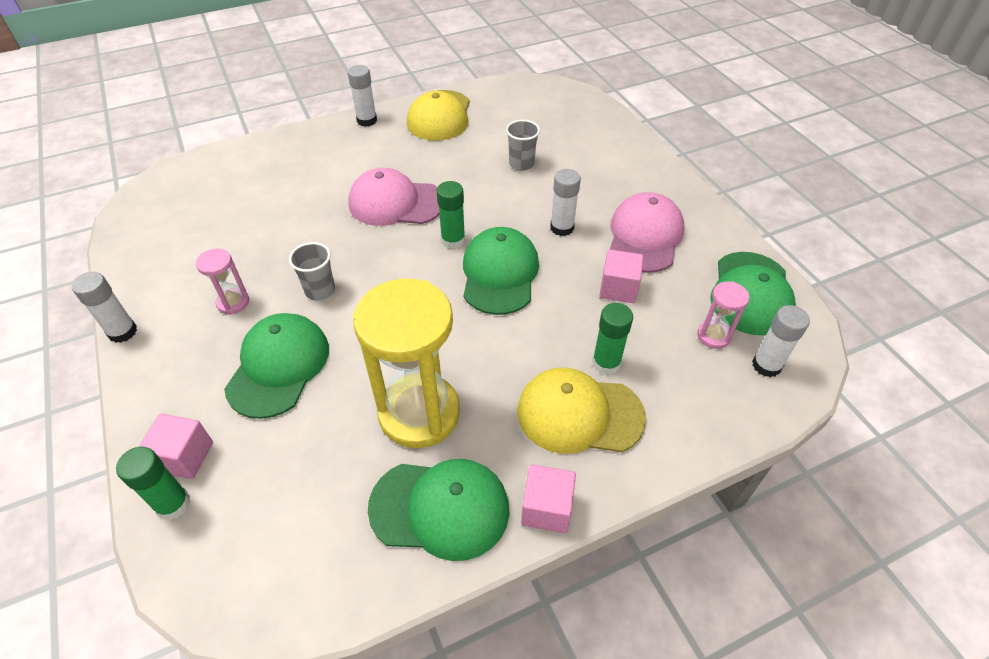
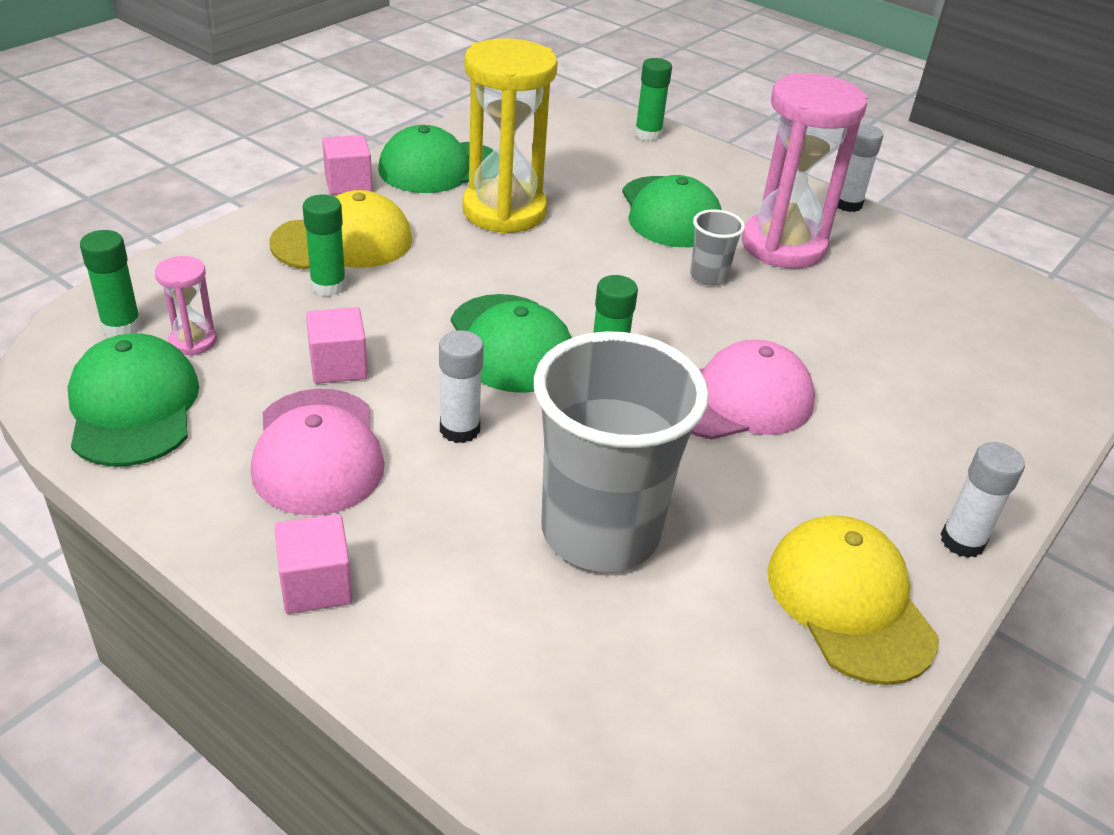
camera: 150 degrees right, 10 degrees down
pink cube [139,413,213,479] -> pink cube moved to [274,514,353,614]
pink hourglass [196,248,249,315] -> pink hourglass [742,73,867,269], size x2.24
grey cup [506,120,540,171] -> grey cup [534,331,709,572], size x2.32
white glue stick [752,305,810,377] -> green glue stick [80,230,141,337]

